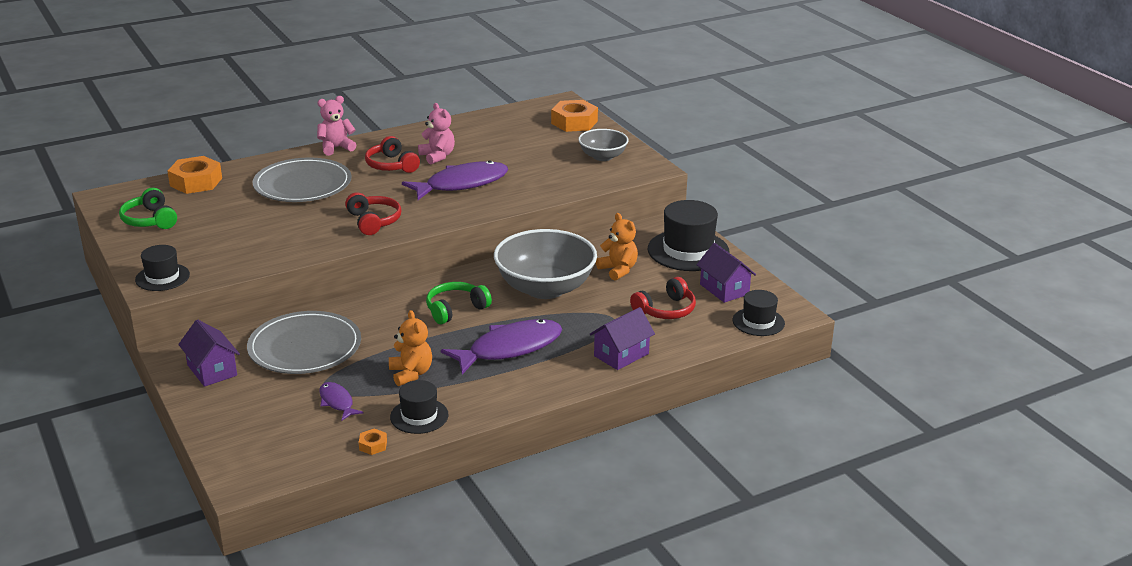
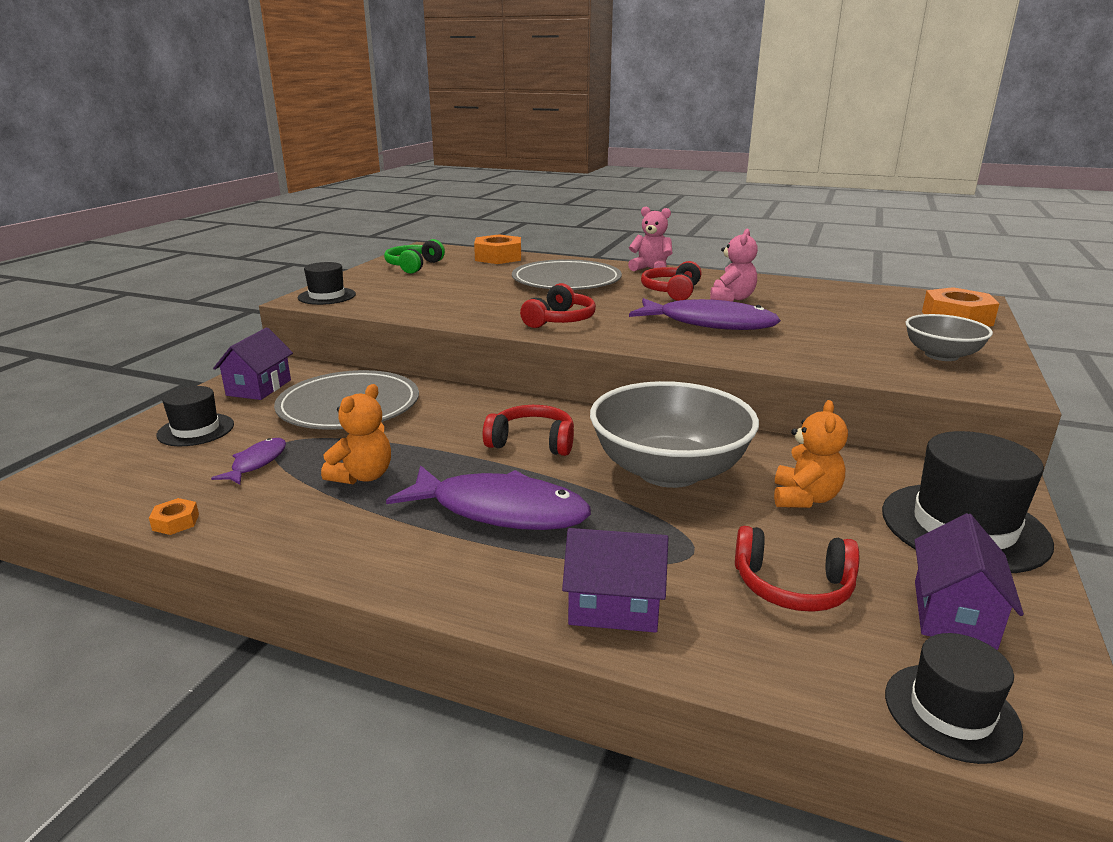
camera: 50 degrees right, 5 degrees down
black hat [390,380,449,434] -> black hat moved to [156,386,234,446]
green headphones [426,282,492,324] -> red headphones [483,405,574,456]

